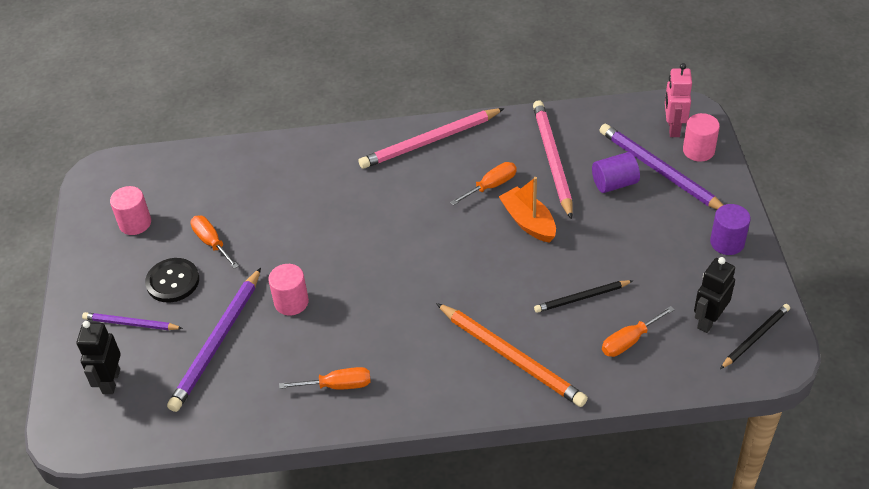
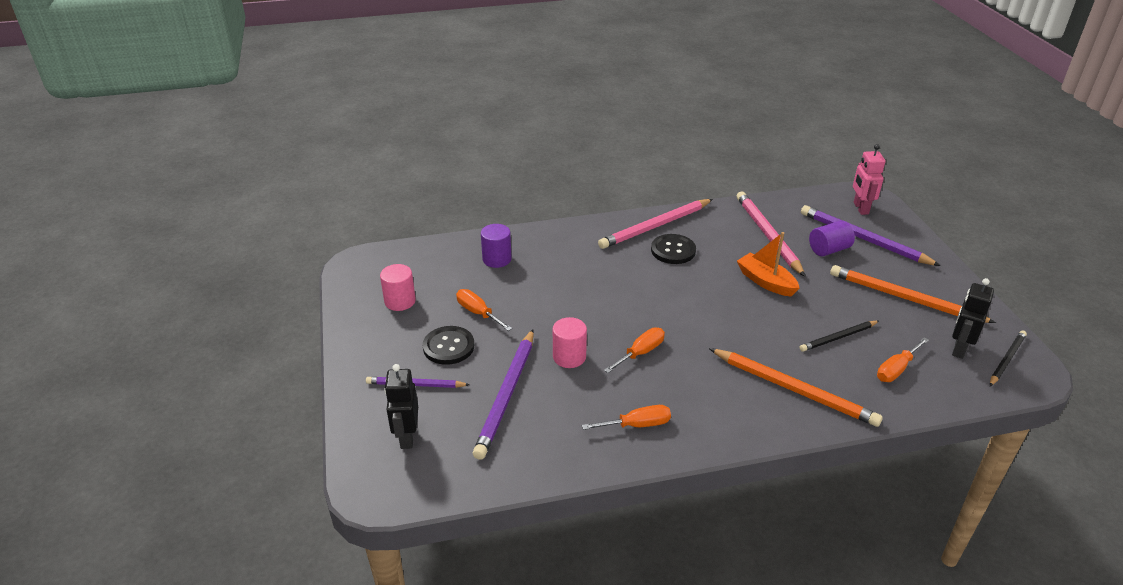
camera: 10 degrees left, 10 degrees down
orange screwdriver [450,162,517,205] -> orange screwdriver moved to [604,328,665,373]
pink cylinder [683,113,720,162] -> none
purple cylinder [710,204,751,255] -> purple cylinder moved to [481,224,512,268]
none -> black button [651,234,696,264]
none -> orange pencil [830,265,996,323]

